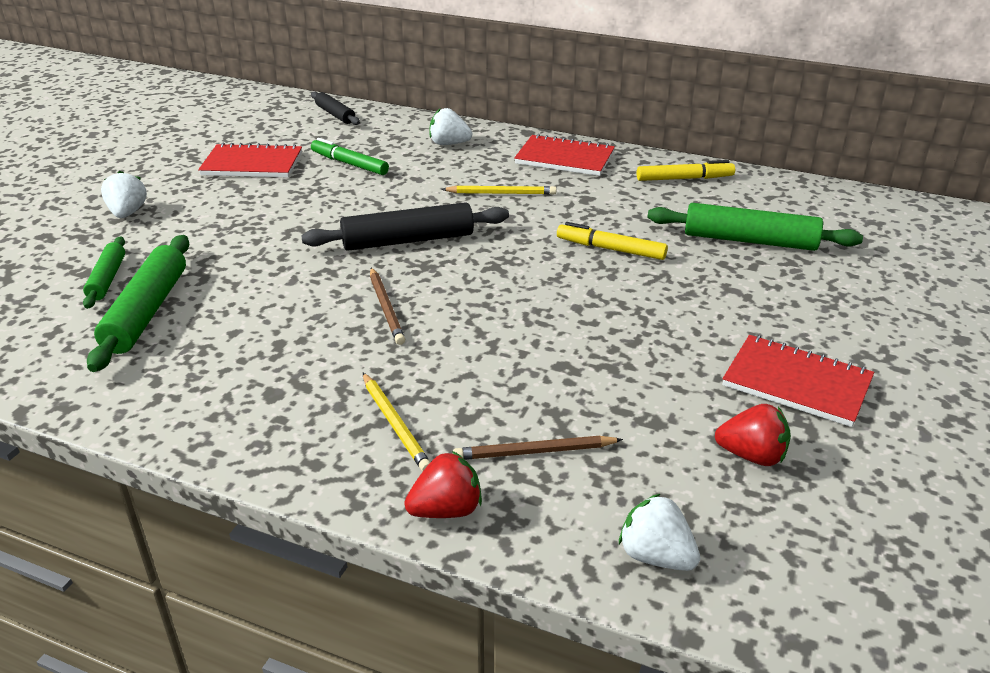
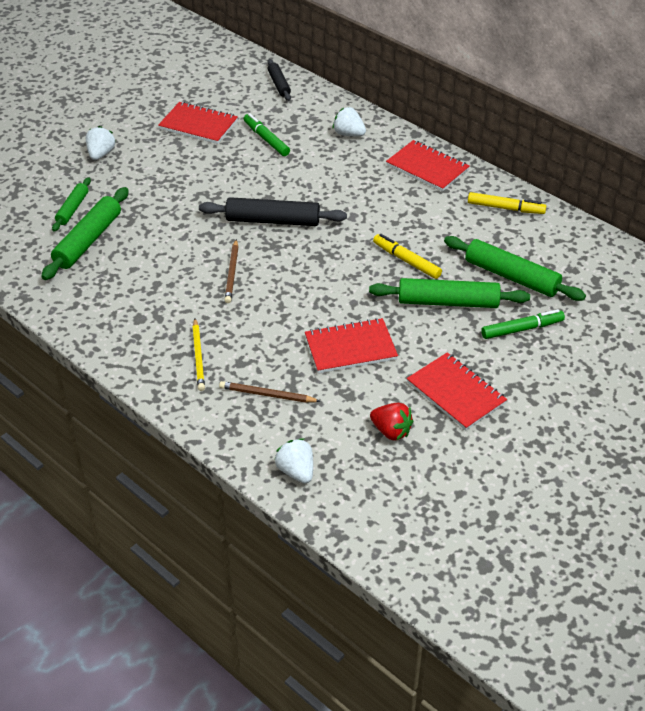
camera: 20 degrees right, 10 degrees up
red strawberry [404,451,482,518] -> none
yellow pencil [441,186,556,195] -> none
none -> red notebook [305,318,398,373]
none -> green rolling pin [369,278,530,308]
none -> green marker [481,310,565,339]

